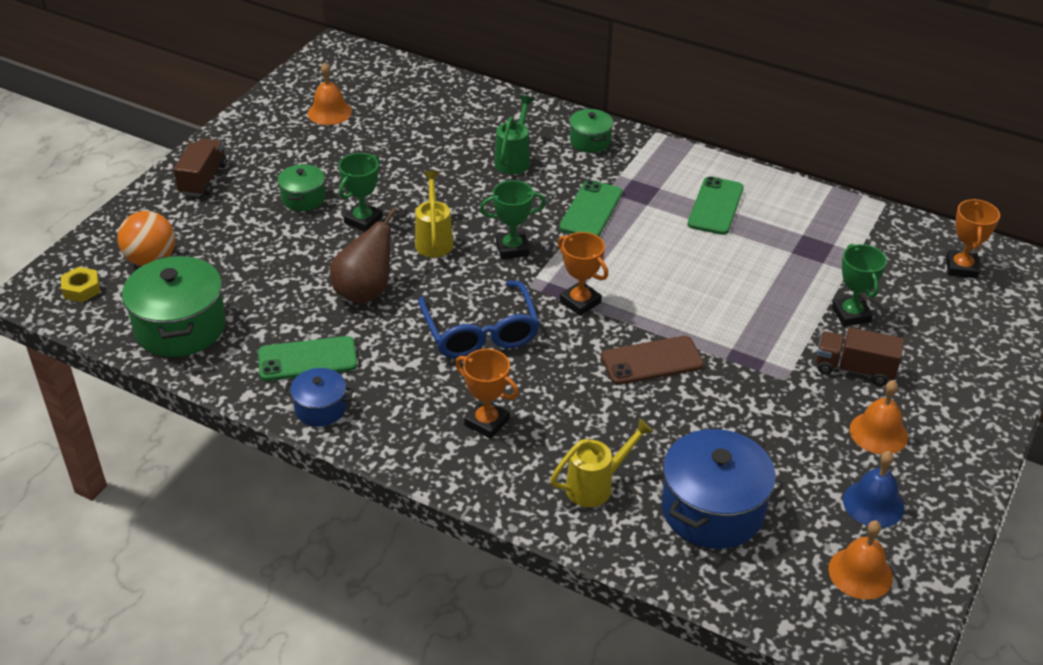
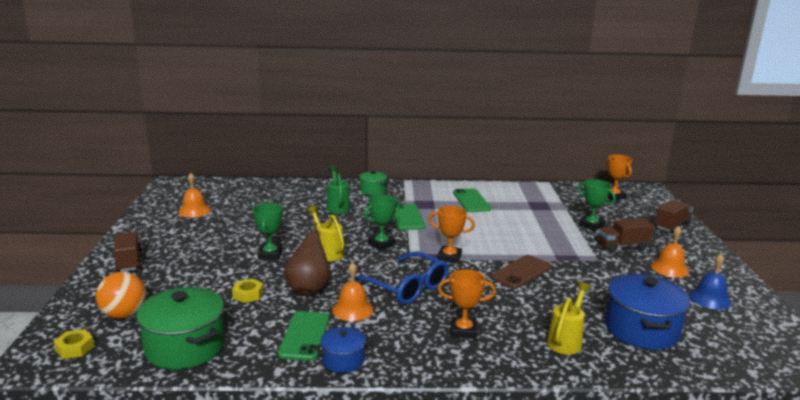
camera: 30 degrees left, 20 degrees down
green phone [258,336,357,381] -> green phone turned 45 degrees counterclockwise [278,311,329,361]
green pot [278,164,325,211] -> none
orange bell [828,520,893,599] -> orange bell moved to [332,262,373,321]
none -> yellow nut [232,279,264,303]
none -> brown truck [655,200,693,233]

